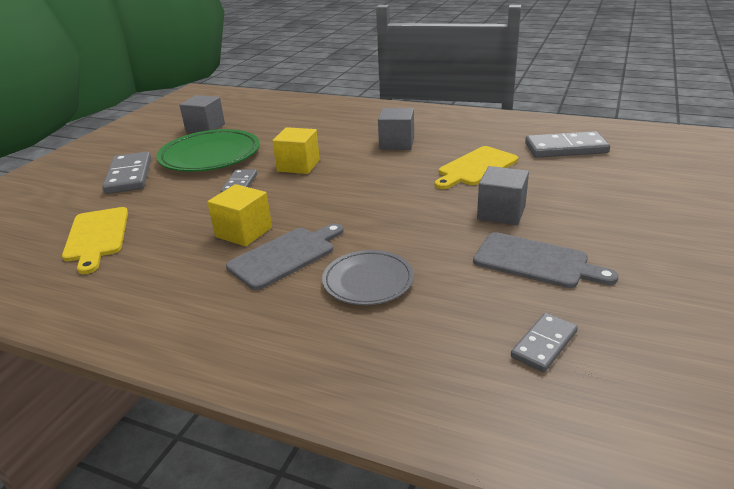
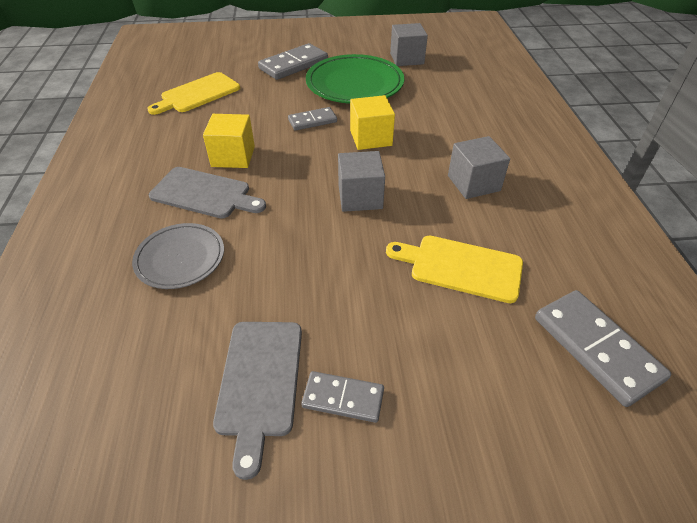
camera: 60 degrees right, 15 degrees up
grey cube [477,166,529,225] -> grey cube moved to [338,151,385,212]
grey domino [511,313,578,372] -> grey domino moved to [301,371,384,423]

